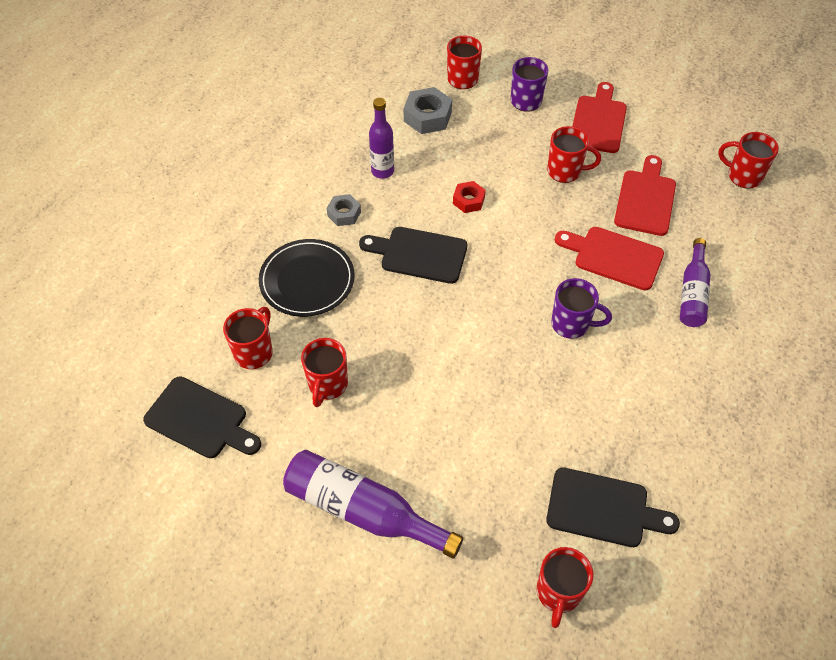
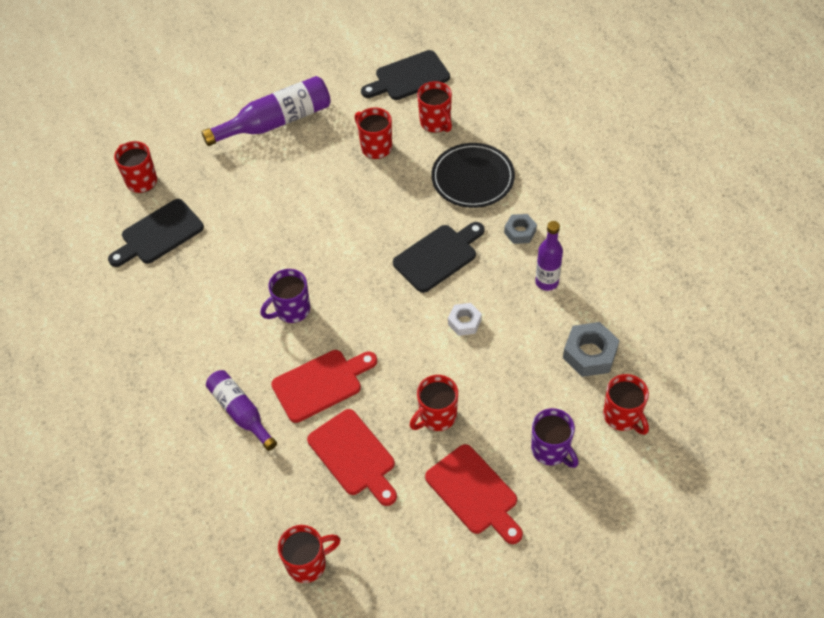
camera: 130 degrees right, 0 degrees up
red nut [453,181,486,213] -> white nut [448,303,482,336]

